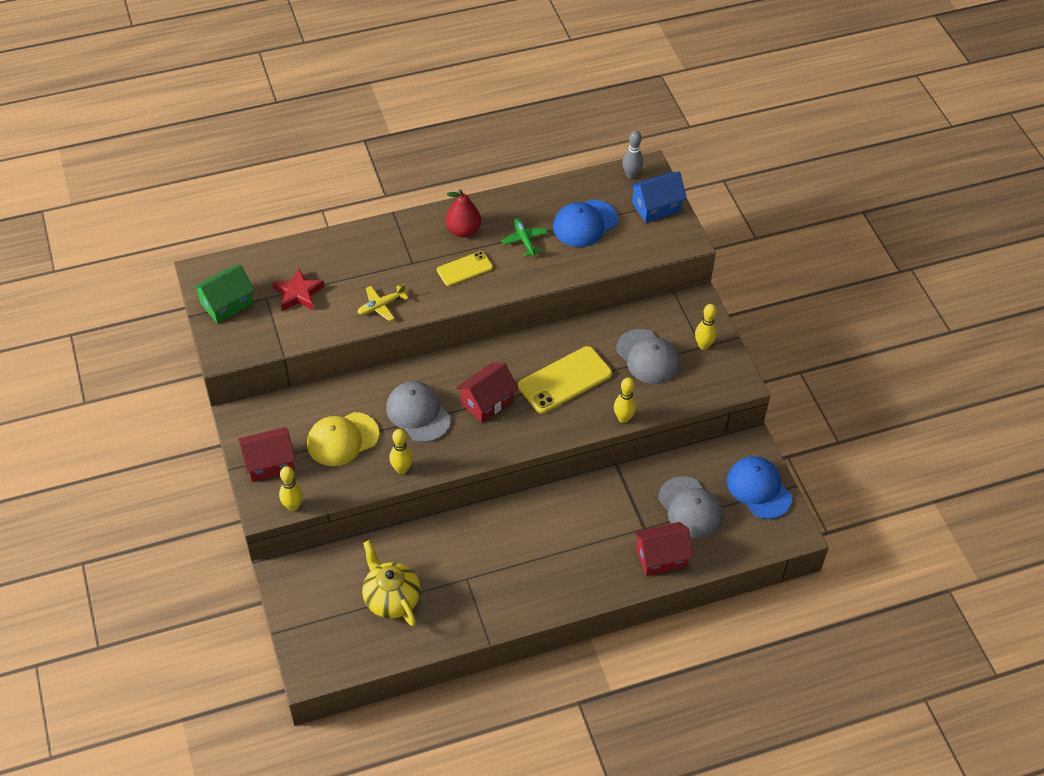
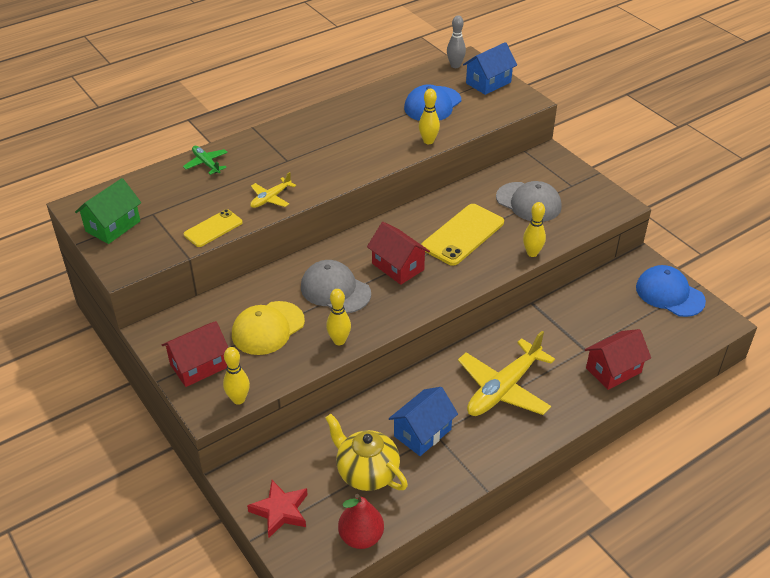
camera: 15 degrees left, 10 degrees down
red star [272,268,325,311] -> red star moved to [247,480,308,538]
yellow phone [437,251,493,286] -> yellow phone moved to [184,209,243,247]
red pear [445,189,481,237] -> red pear moved to [338,494,384,549]
red house [456,363,518,423] -> red house turned 75 degrees counterclockwise [367,222,430,285]
green plane [501,218,548,257] -> green plane moved to [183,146,228,175]
grey cap [658,476,723,538] -> none
yellow bowling pin [695,304,717,350] -> yellow bowling pin moved to [419,88,440,144]
none -> blue house [389,387,458,456]
none -> yellow plane [458,331,555,416]

